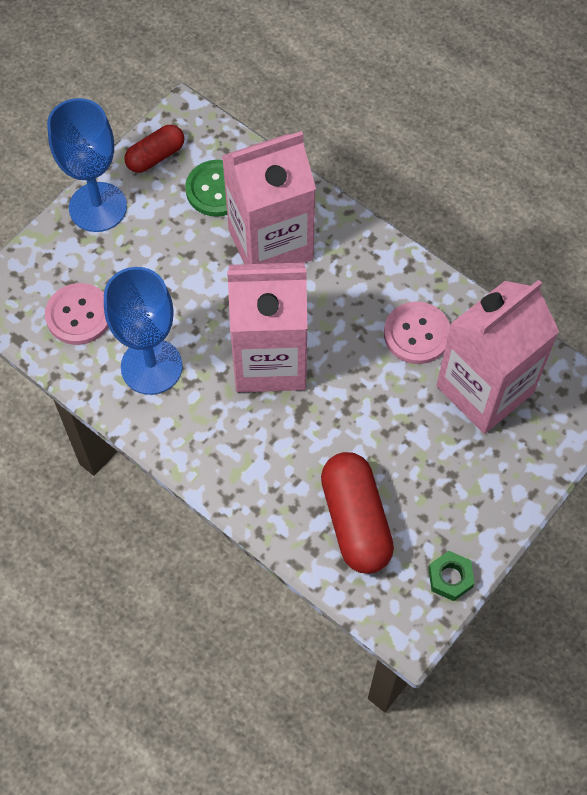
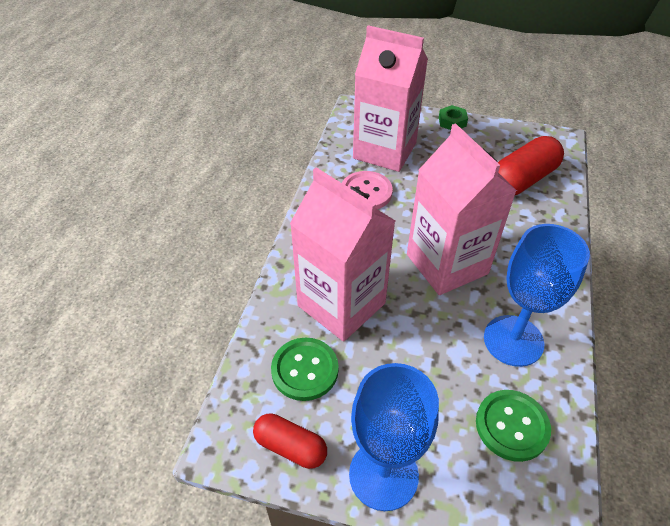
camera: 115 degrees left, 15 degrees down
pink button [45,283,108,345] -> green button [476,390,551,462]
green nut [428,551,475,601] -> green nut moved to [439,105,468,130]

